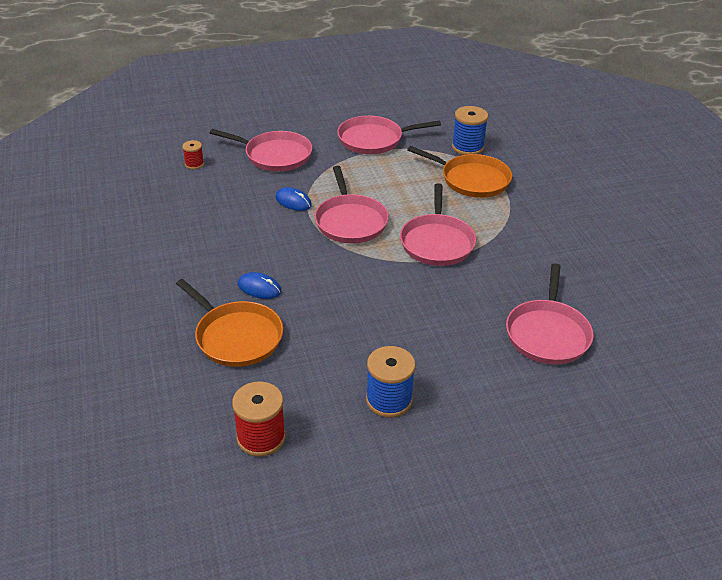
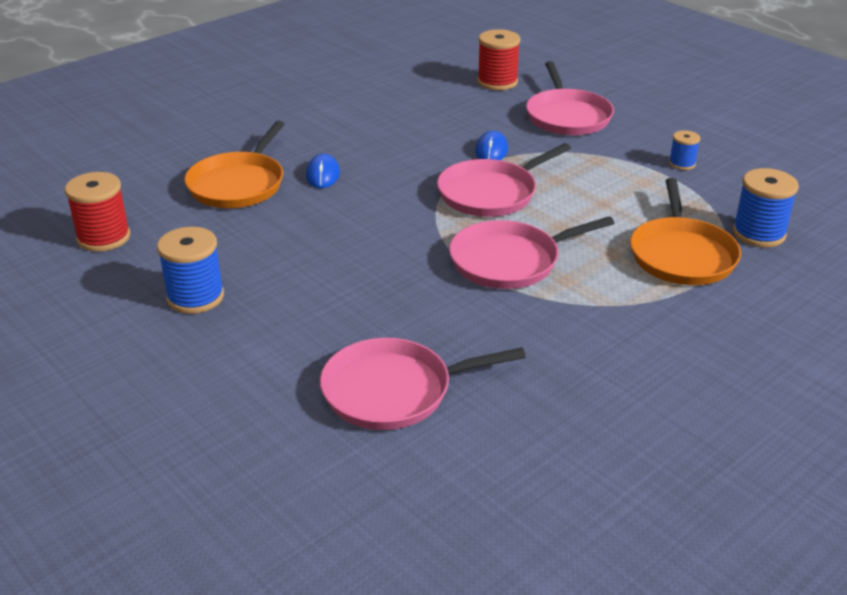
camera: 65 degrees right, 5 degrees down
red spool [182,140,204,169] -> red spool [477,29,520,90], size x1.77
pink pan [337,116,441,154] -> blue spool [669,130,700,170]

